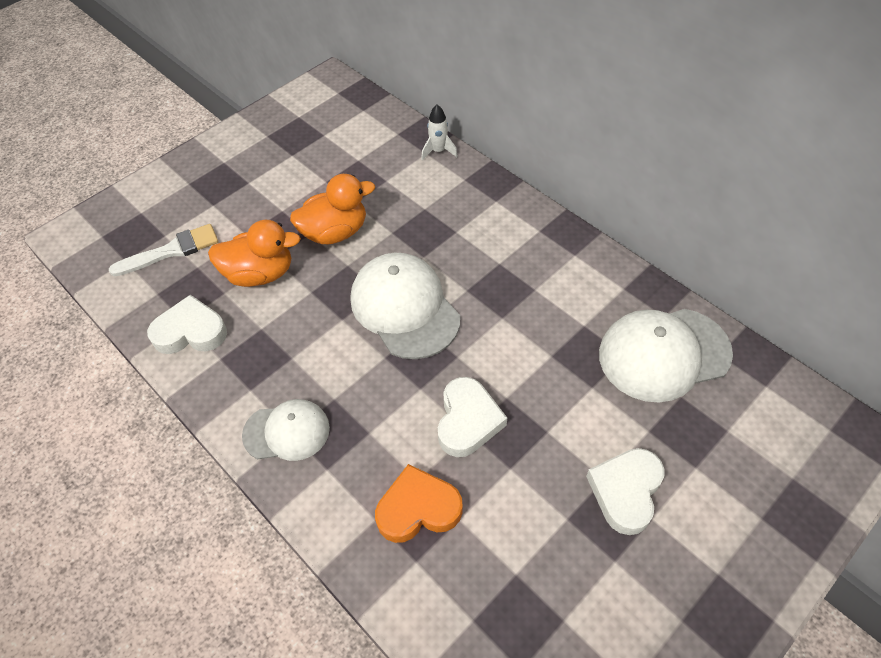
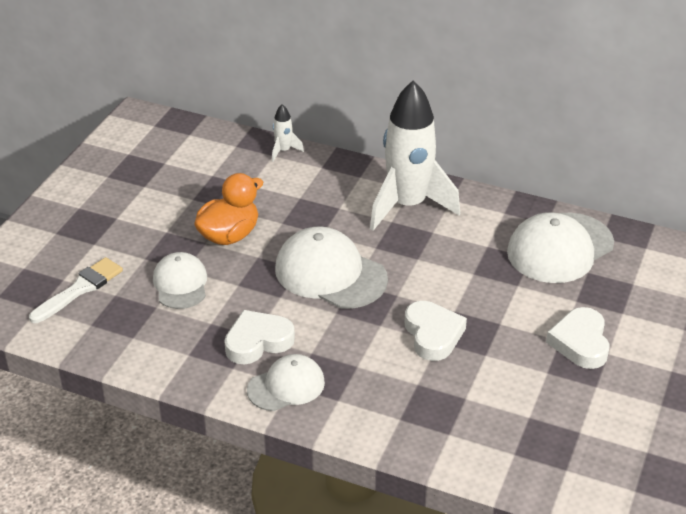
camera: 25 degrees left, 15 degrees down
white heart [147,295,227,354] -> white heart moved to [224,310,295,365]
orange duck [208,220,301,287] -> white cap [153,252,207,309]
orange heart [375,464,463,543] -> none
none -> white rocket [370,80,460,231]

